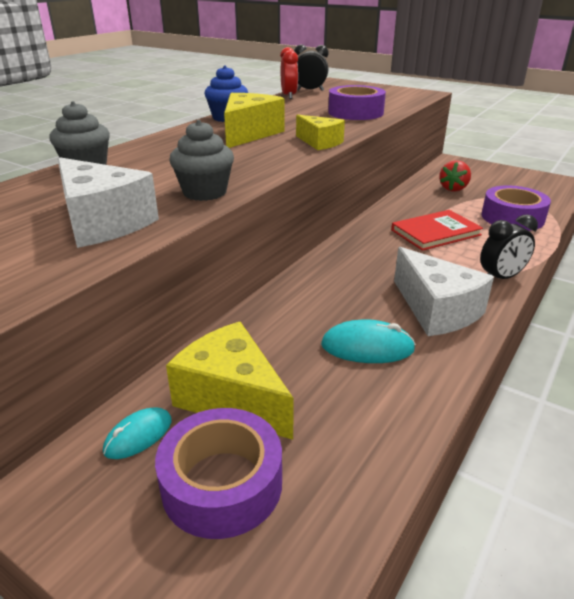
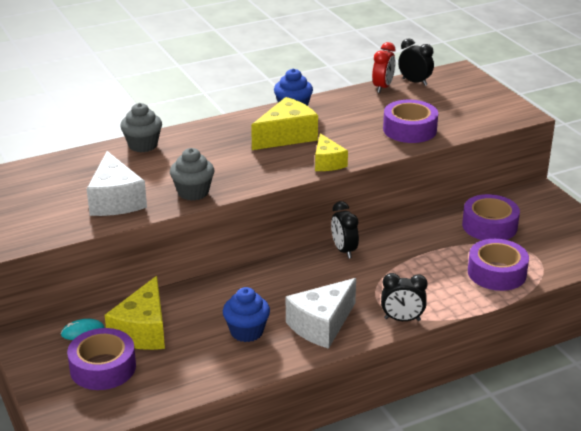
camera: 30 degrees right, 0 degrees up
yellow cheese [166,322,294,440] -> yellow cheese turned 150 degrees counterclockwise [105,276,165,350]
turquoise mouse [321,319,416,363] -> blue cupcake [223,287,270,342]
red book [391,210,483,251] -> none
white cheese [394,247,494,336] -> white cheese turned 45 degrees clockwise [286,278,356,349]
red strawberry [439,160,471,192] -> purple tape [462,194,520,240]
none -> black clock [331,201,359,259]

